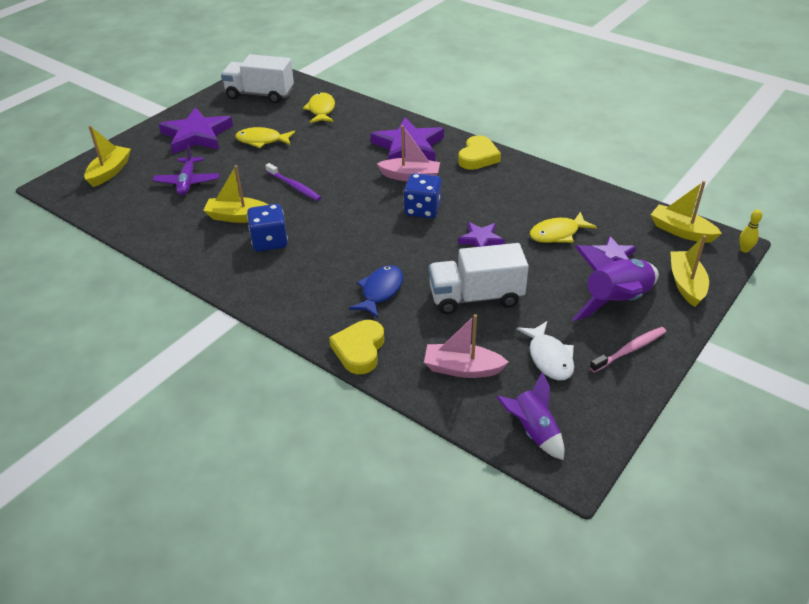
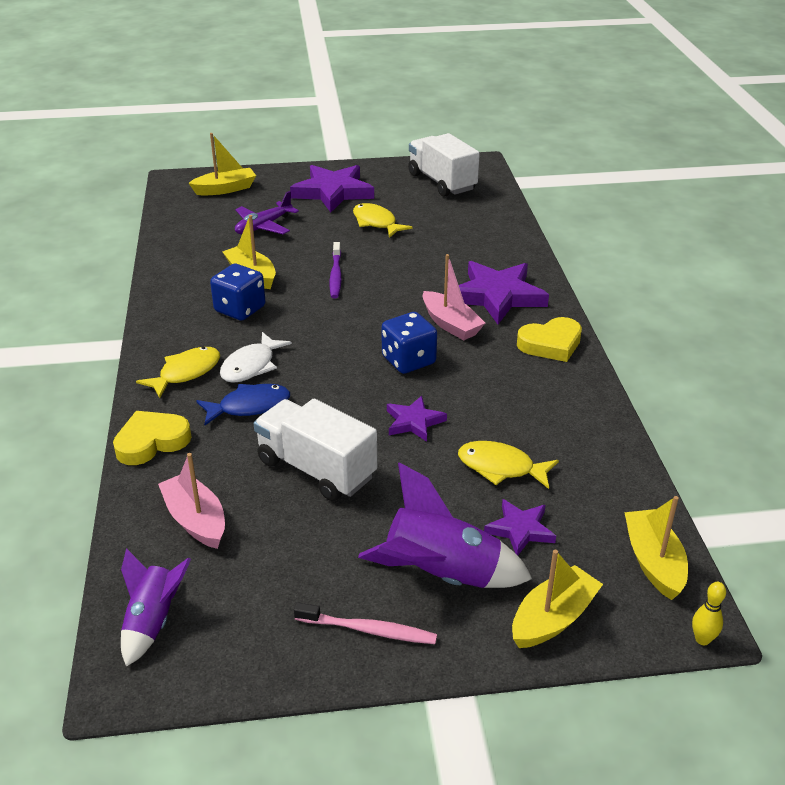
camera: 45 degrees right, 5 degrees down
yellow fish [302,92,335,123] -> yellow fish moved to [136,347,220,398]
white fish [516,321,574,381] -> white fish moved to [220,332,292,383]

